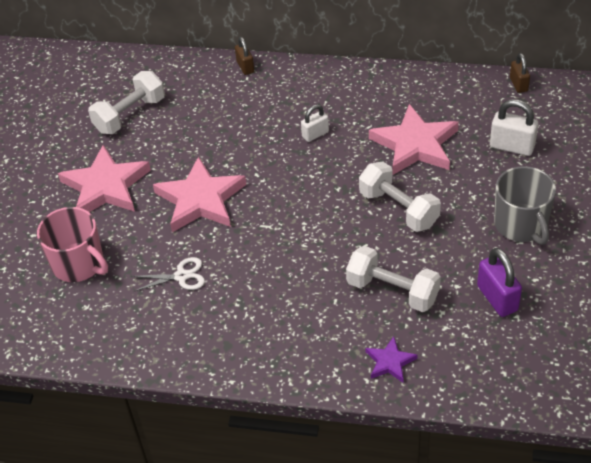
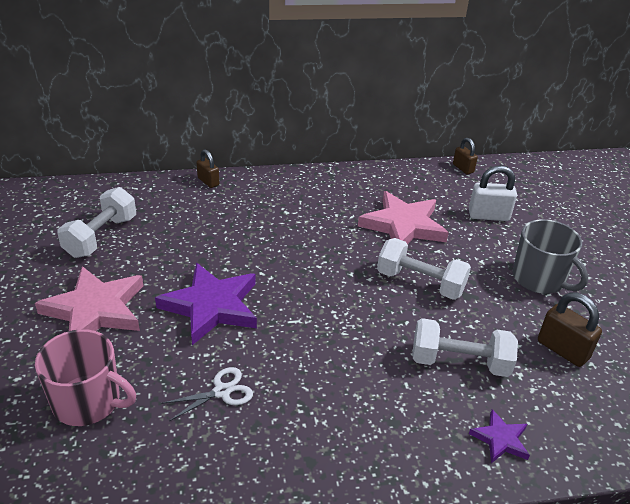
camera: 25 degrees left, 10 degrees down
pink star [153,156,246,232] -> purple star [155,263,257,345]
white padlock [301,104,329,142] -> none
purple padlock [477,248,522,317] -> brown padlock [538,292,602,367]

